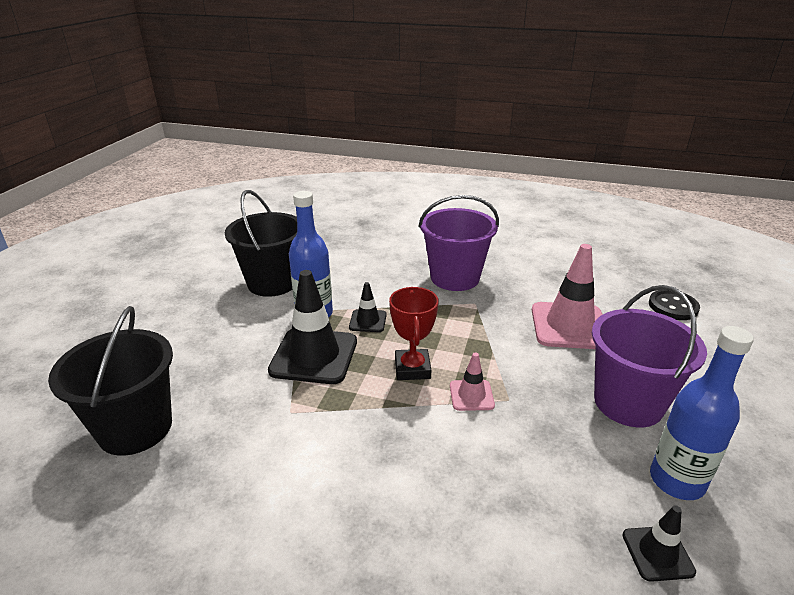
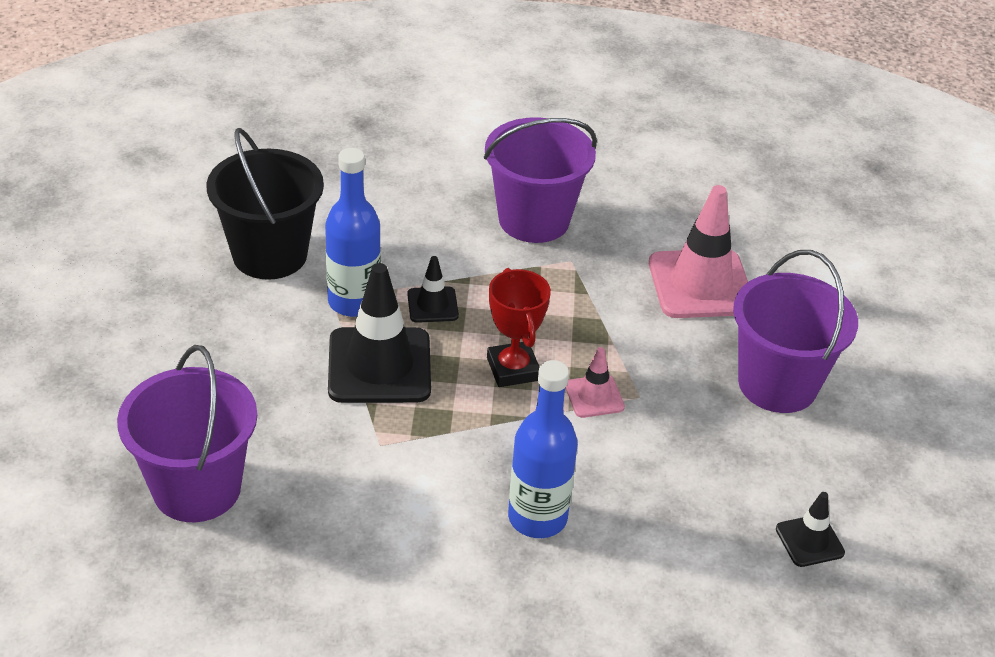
camera: 15 degrees left, 10 degrees up
black bucket [48,306,173,456] -> purple bucket [117,345,257,522]
black button [649,290,700,320] -> none
blue bottle [650,326,754,500] -> blue bottle moved to [508,360,578,538]

